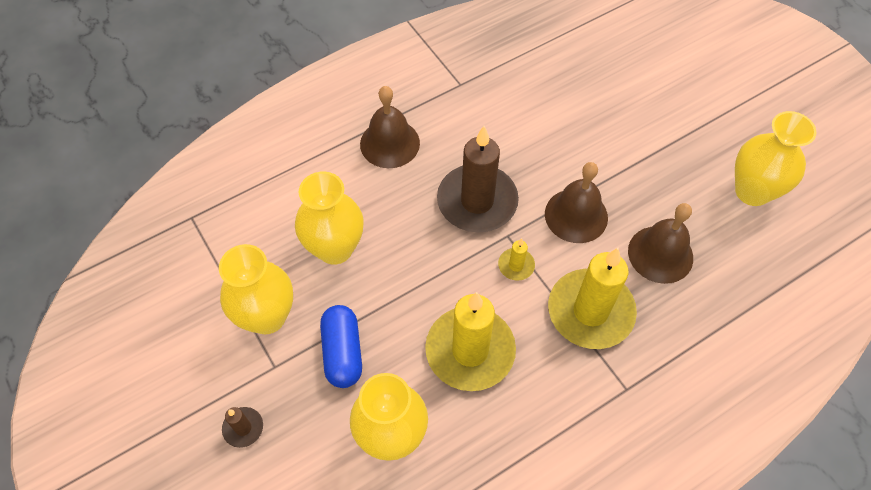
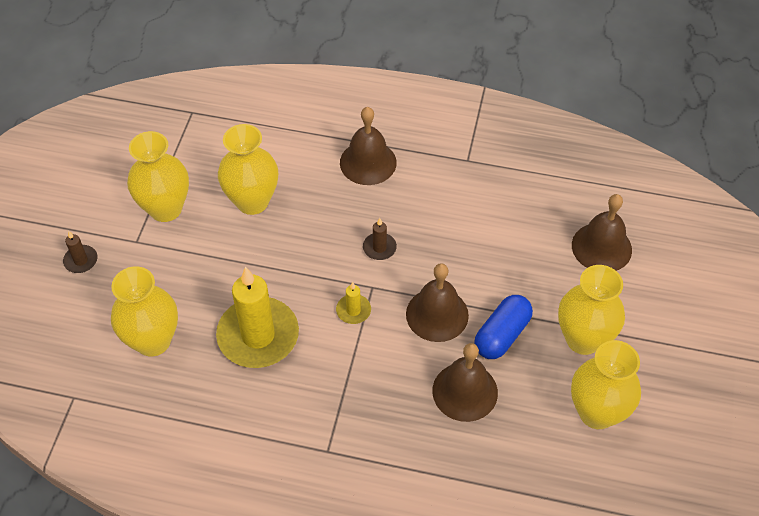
camera: 45 degrees right, 5 degrees down
blue capsule [320,305,362,388] -> blue capsule moved to [474,295,533,359]
brown candle [437,126,519,232] -> brown candle [363,218,397,260], size x0.43
yellow candle [548,248,637,349] -> none
none -> yellow vase [558,265,625,355]
none -> brown bell [572,194,632,271]

